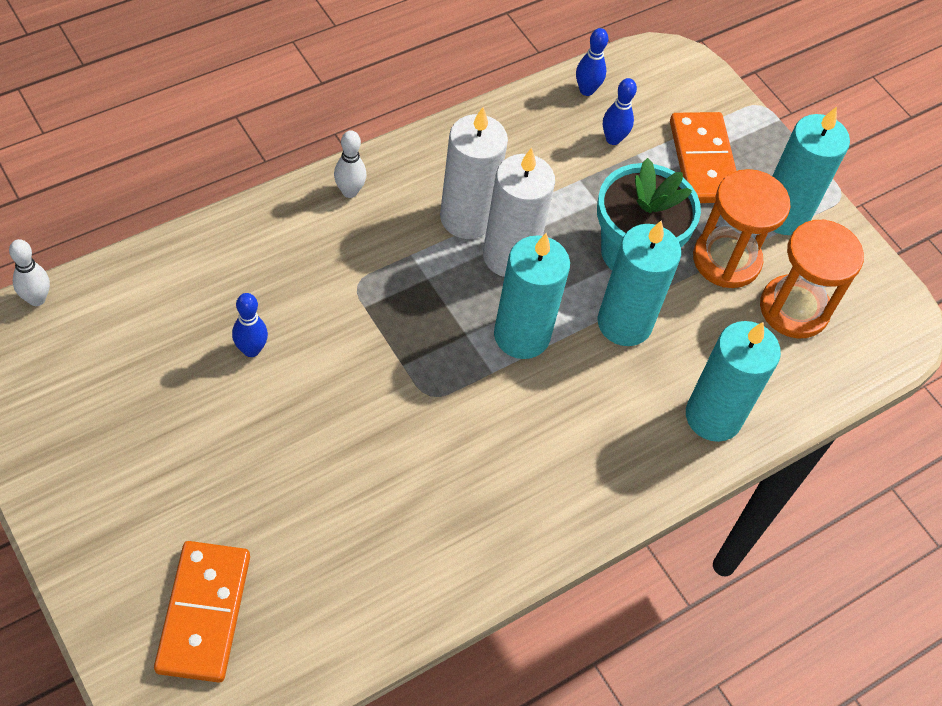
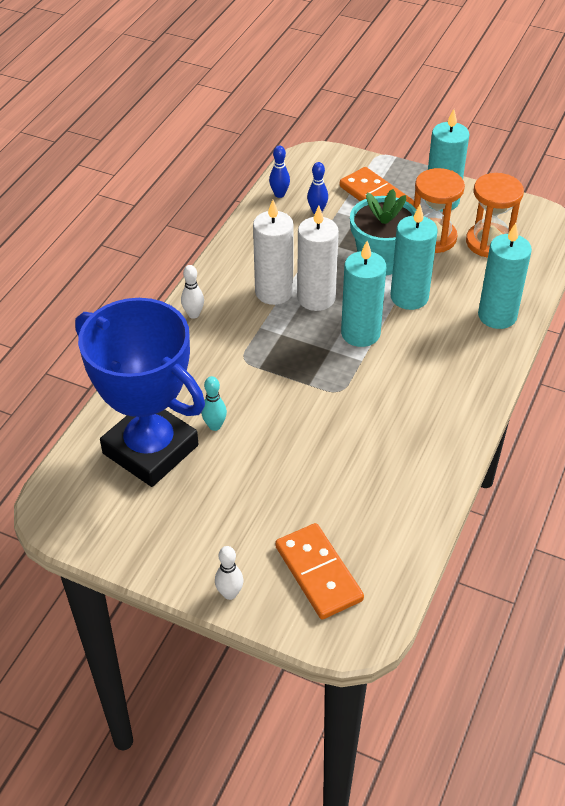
camera: 25 degrees left, 10 degrees down
white bowling pin [9,239,50,306] -> white bowling pin moved to [215,546,243,600]
blue bowling pin [232,293,268,357] -> turquoise bowling pin [201,376,227,431]
none -> blue trophy [75,298,205,487]

